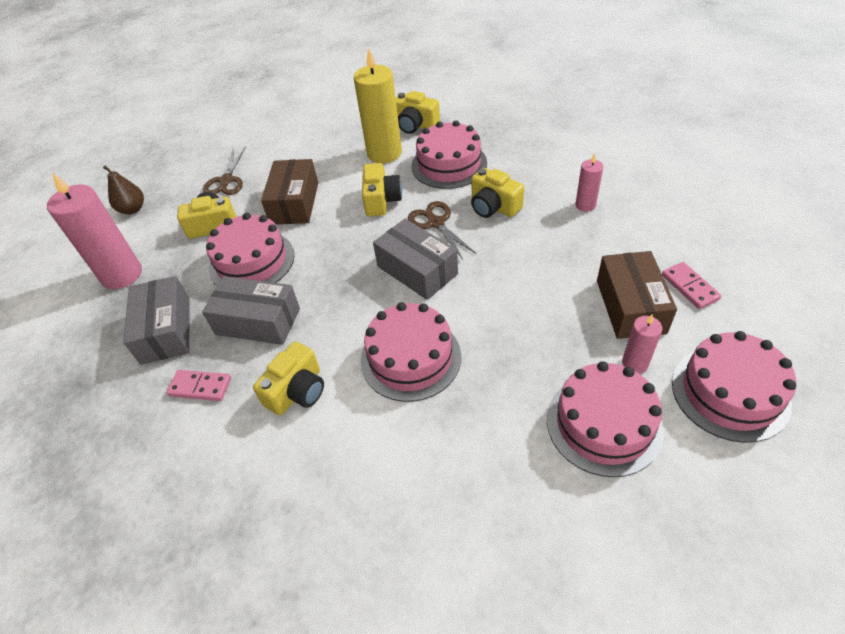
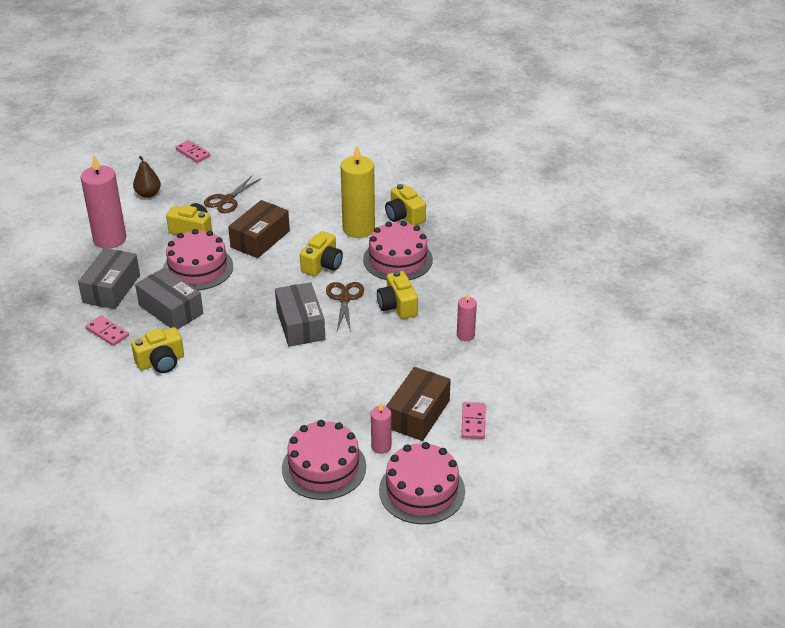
camera: 25 degrees right, 10 degrees down
pink cake [361,302,461,402] -> none
none -> pink domino [176,140,210,163]

